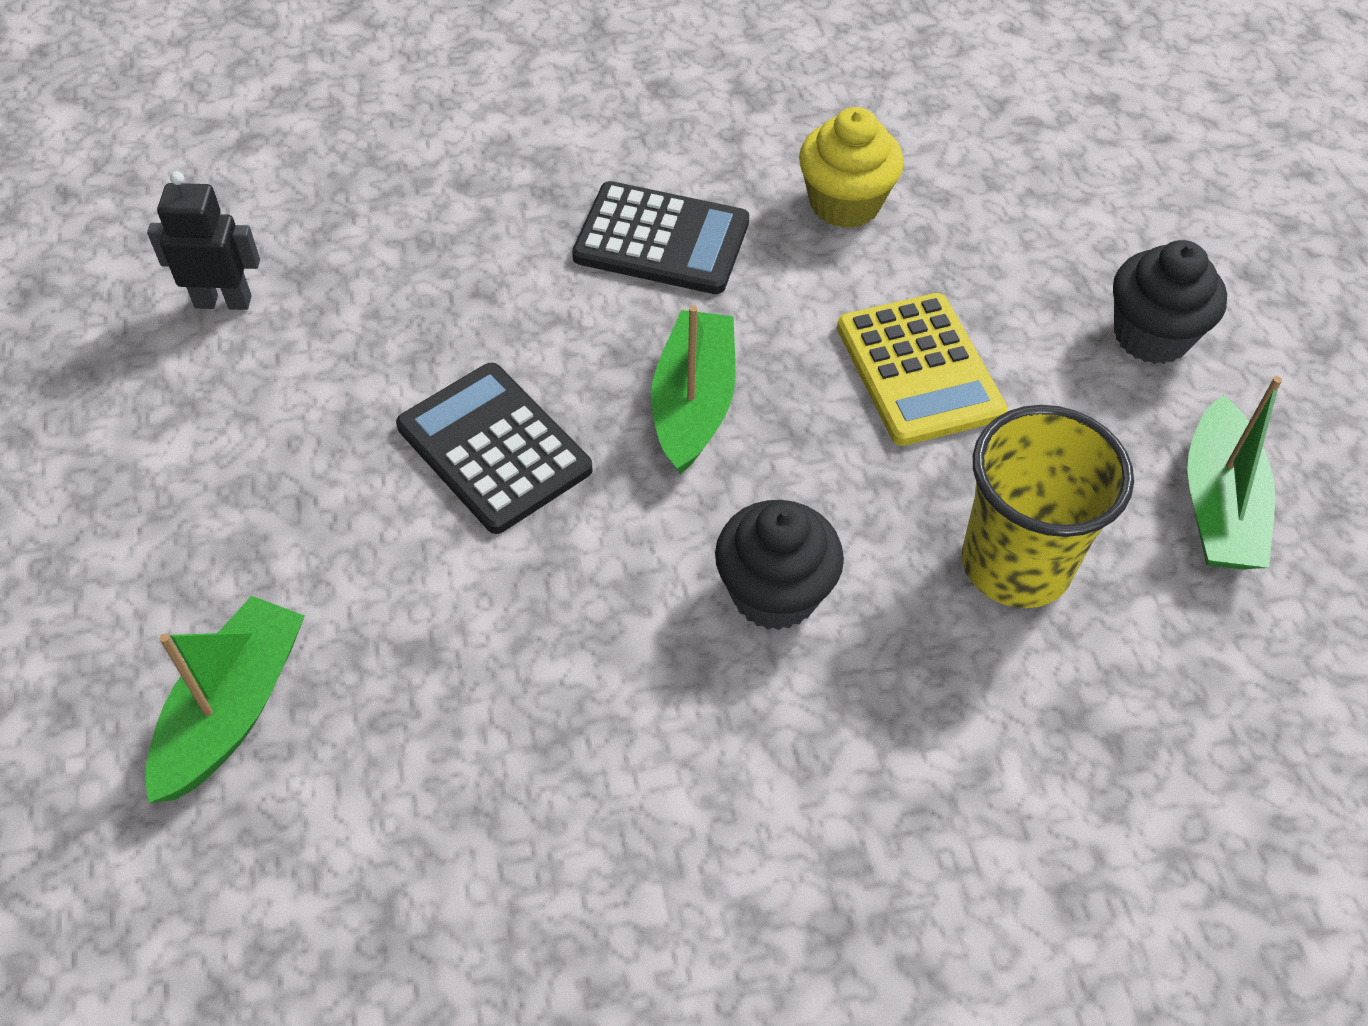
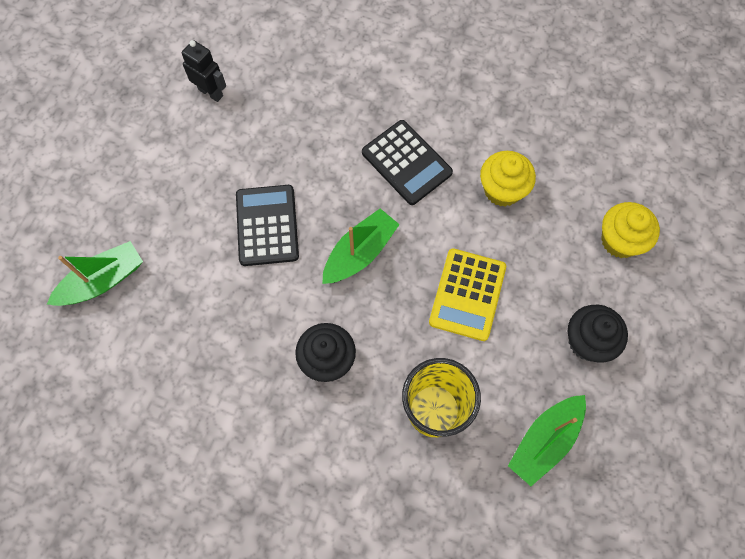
camera: 35 degrees right, 15 degrees up
none -> yellow cupcake [601,202,660,258]

